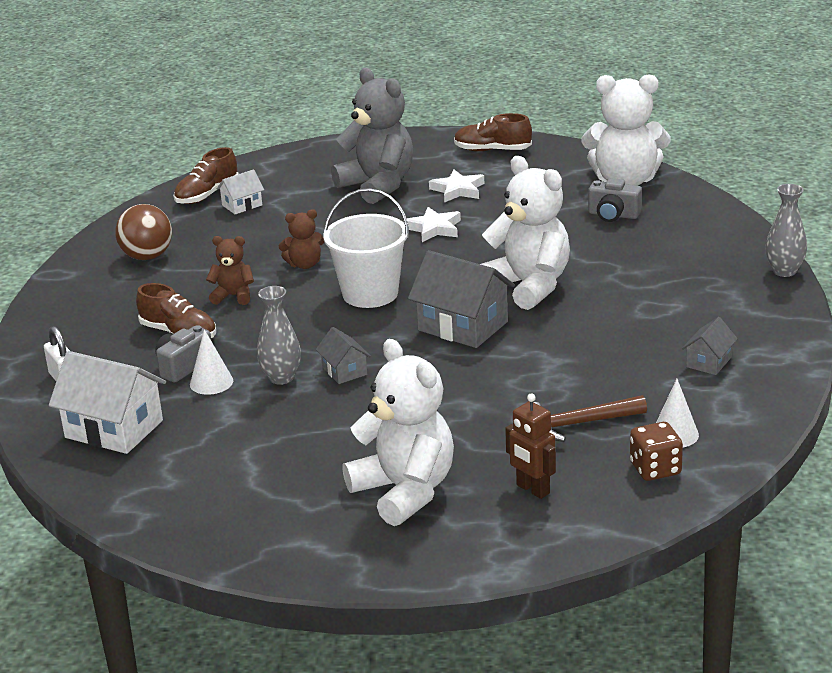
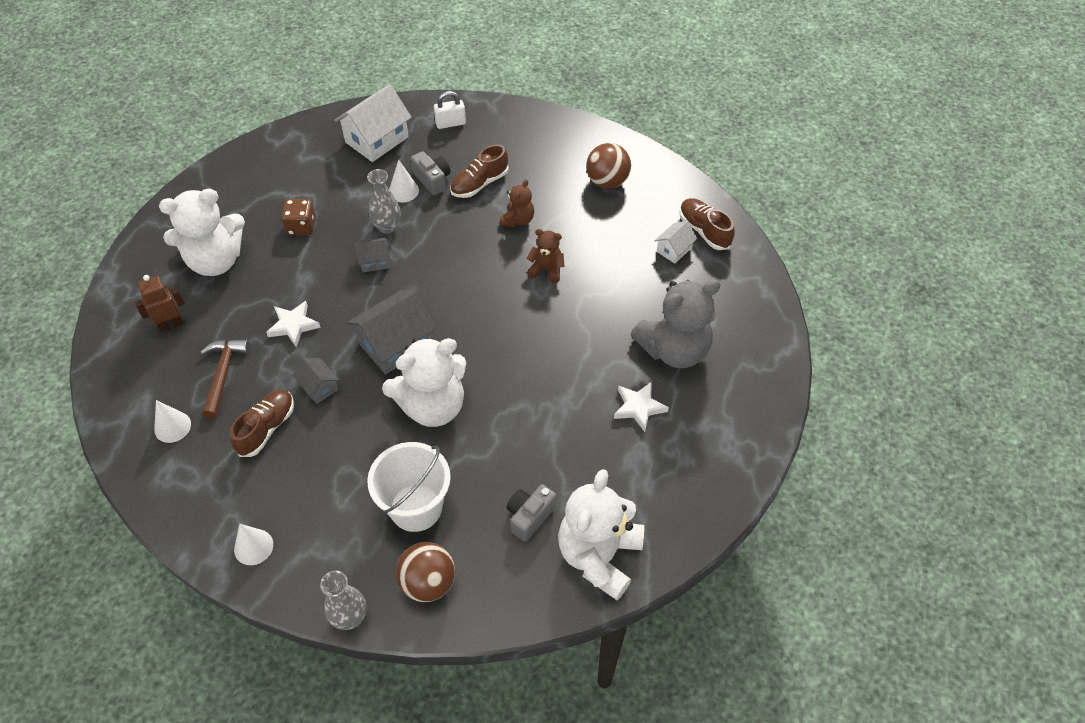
camera: 105 degrees right, 25 degrees up
white house [217,169,264,215] -> white house turned 60 degrees clockwise [655,221,697,263]
brown teddy bear [279,209,324,269] -> brown teddy bear turned 105 degrees clockwise [526,229,565,283]
white bucket [323,188,409,308] -> white bucket moved to [367,442,451,532]
white star [403,207,461,242] -> white star moved to [266,301,321,347]
brown shoe [454,113,532,151] -> brown shoe moved to [230,389,294,457]
brown dice [630,422,683,481] -> brown dice moved to [281,199,316,235]
grey house [682,317,738,375] -> grey house moved to [293,358,339,404]
none -> white cone [234,524,273,565]
none -> brown ball [396,542,455,602]

